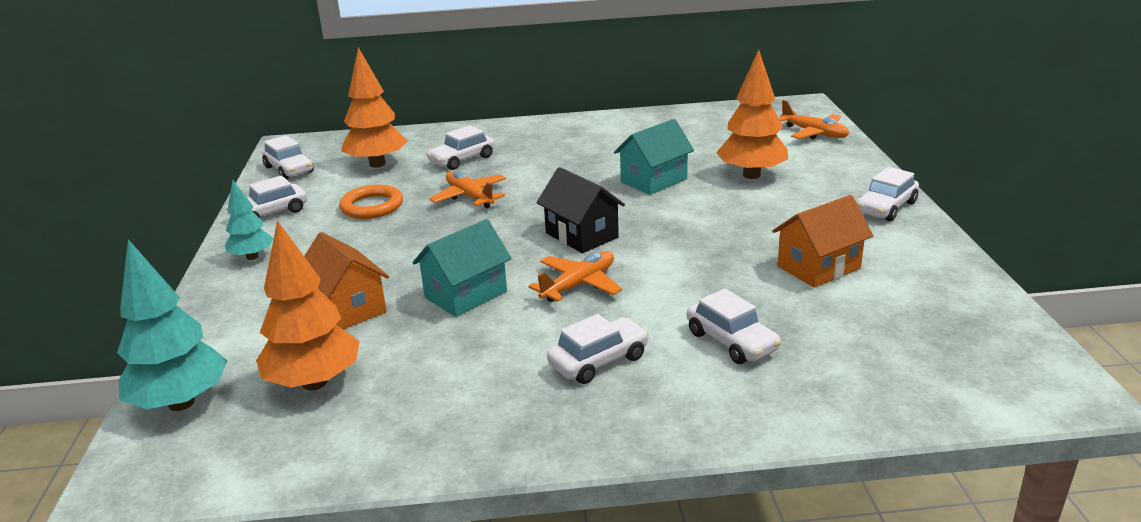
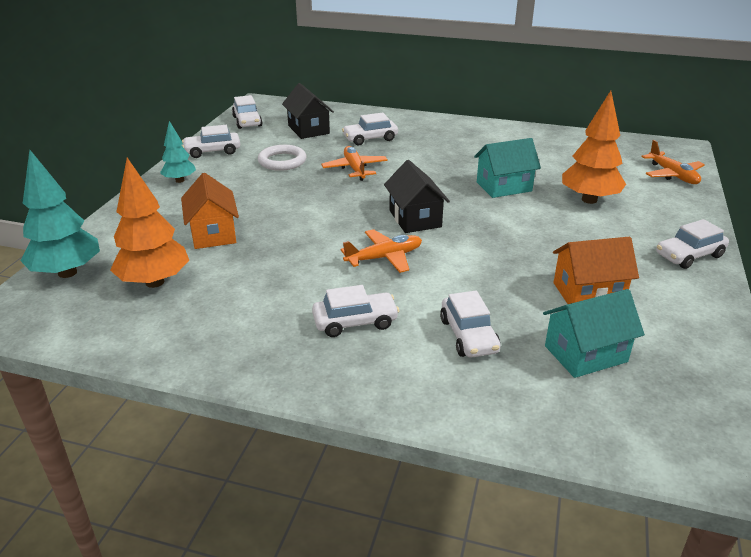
camera: 20 degrees right, 5 degrees up
orange ring [339,185,403,219] -> white ring [258,145,306,171]
orange tree [341,47,408,168] -> black house [282,83,334,139]
turquoise house [412,219,512,317] -> turquoise house moved to [543,289,645,378]

